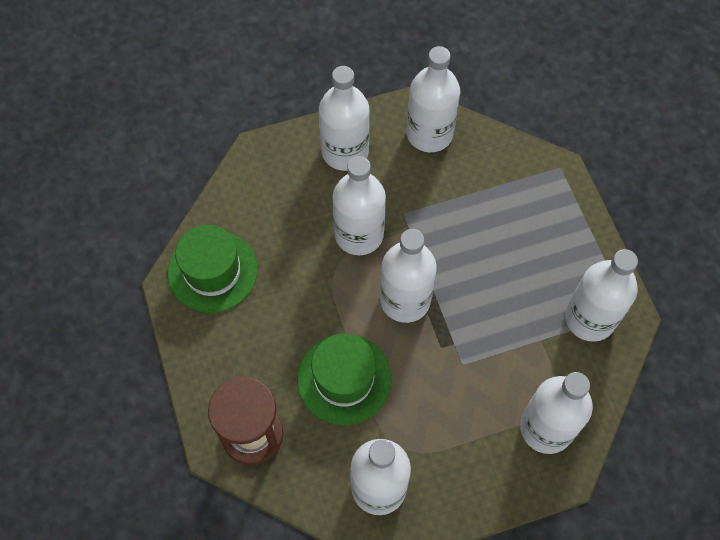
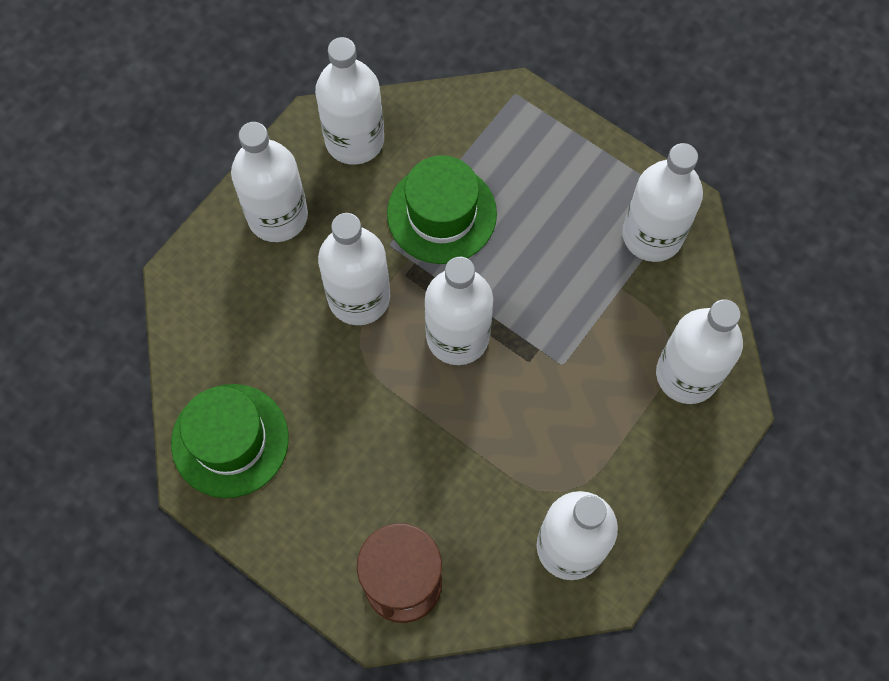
camera: 35 degrees left, 5 degrees up
green hat [297,334,392,425] -> green hat moved to [387,155,497,264]

